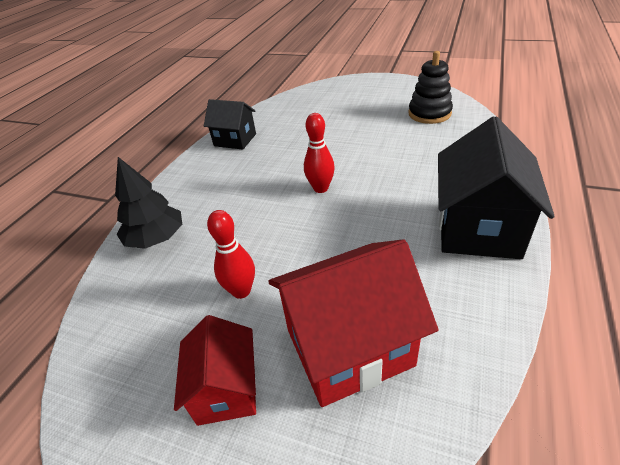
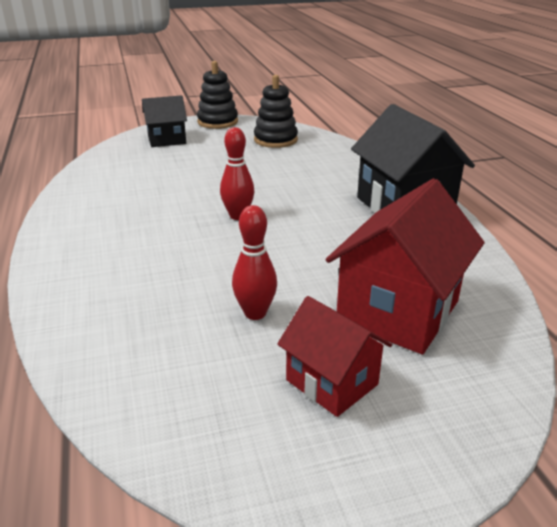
camera: 40 degrees left, 10 degrees down
black tree [115,157,182,249] -> none
black house [204,99,256,149] -> black house moved to [142,95,187,147]
none -> black stacking toy [197,61,238,129]

